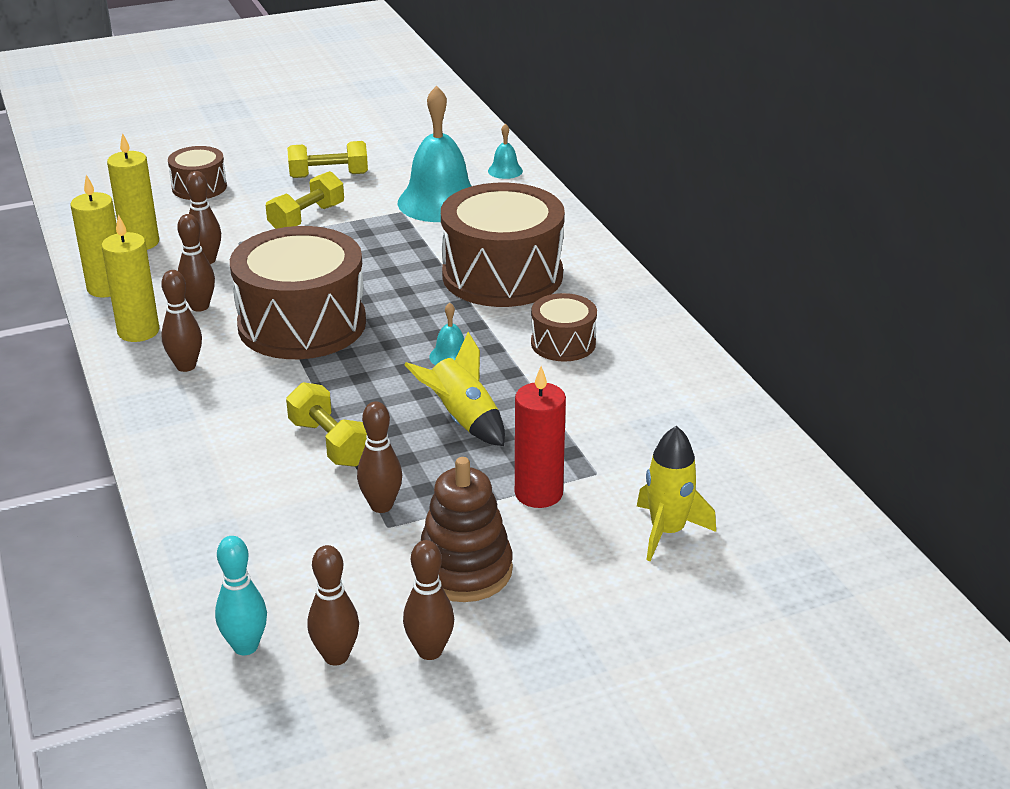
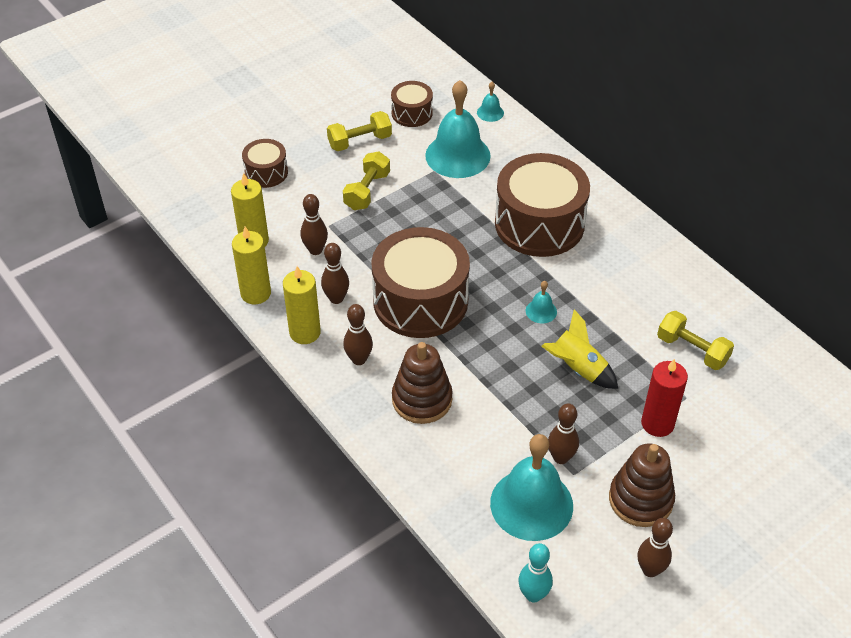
camera: 15 degrees left, 15 degrees up
yellow dumbbell [286,382,367,467] -> yellow dumbbell moved to [657,311,734,370]
brown bowling pin [307,545,359,666] -> none
brown drum [531,293,597,361] -> brown drum moved to [391,81,433,127]
yellow rocket [637,426,716,561] -> none
none -> brown stacking toy [392,342,453,424]
none -> turquoise bell [490,434,573,541]

